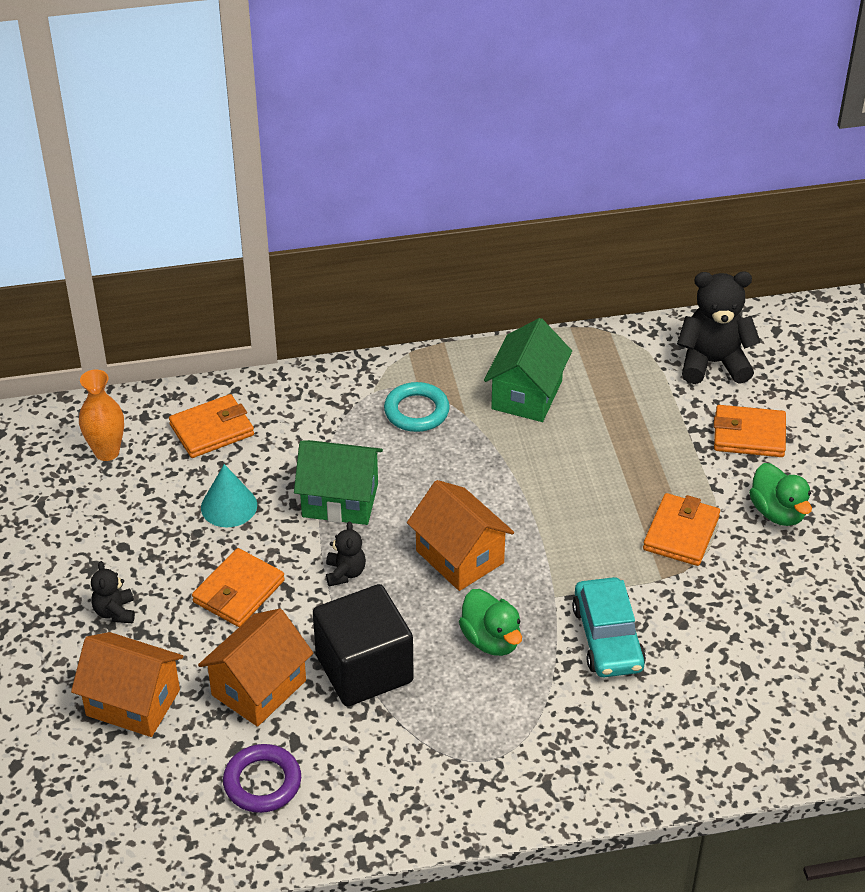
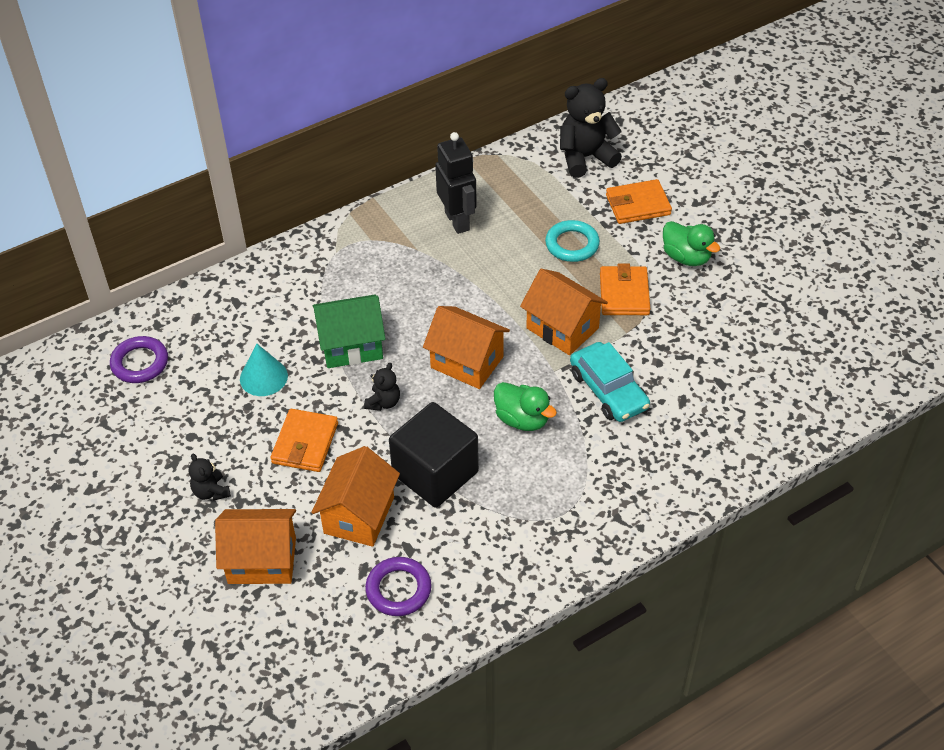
camera: 20 degrees left, 5 degrees up
orange vase [79,369,124,461] -> purple ring [110,336,168,383]
orange wallet [169,394,254,458] -> none
black teddy bear [326,521,366,586] -> black teddy bear turned 45 degrees clockwise [364,363,400,411]
turquoise ring [384,382,450,432] -> turquoise ring moved to [545,220,600,262]
green house [484,318,572,422] -> black robot [435,132,477,234]
none -> orange house [520,269,608,355]

